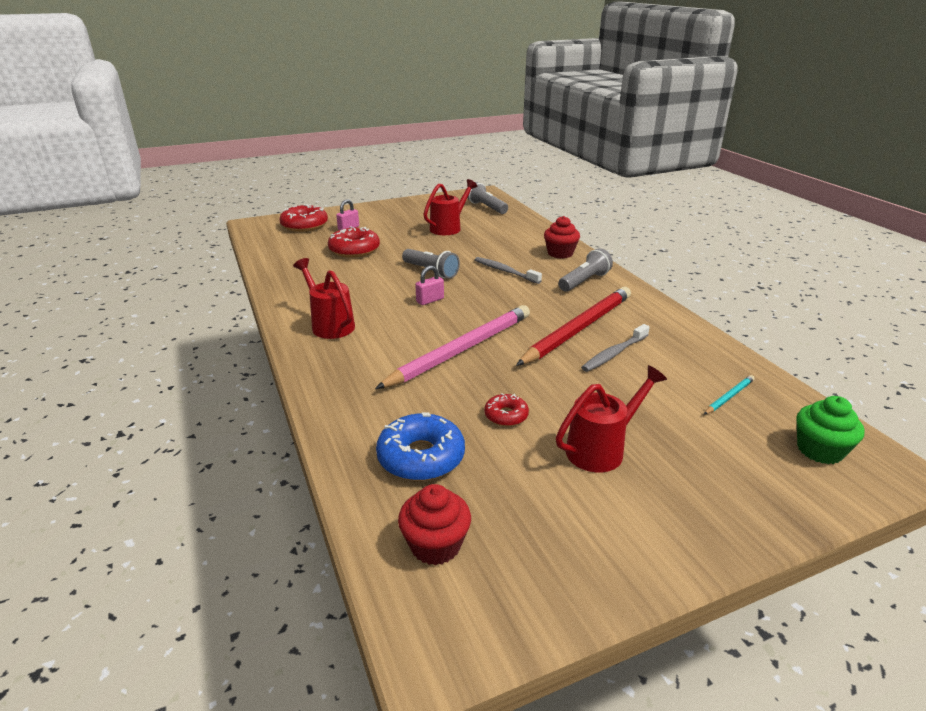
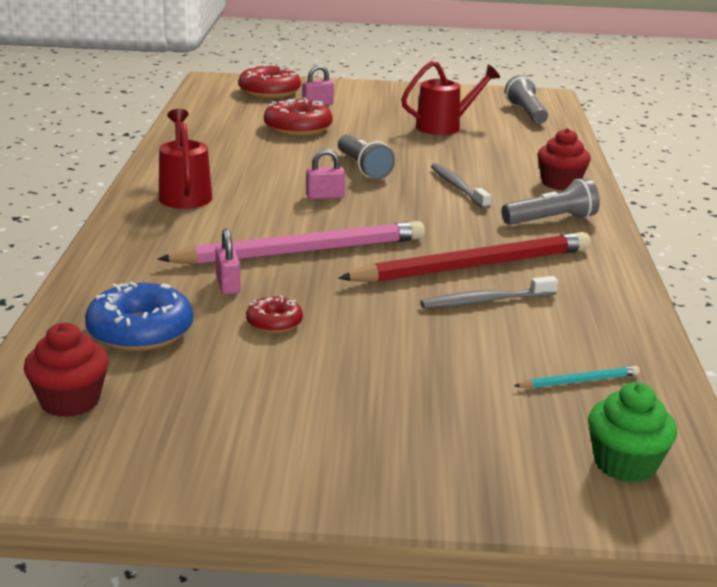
camera: 25 degrees right, 5 degrees down
red watering can [556,365,667,473] -> none
none -> pink padlock [215,229,240,295]

